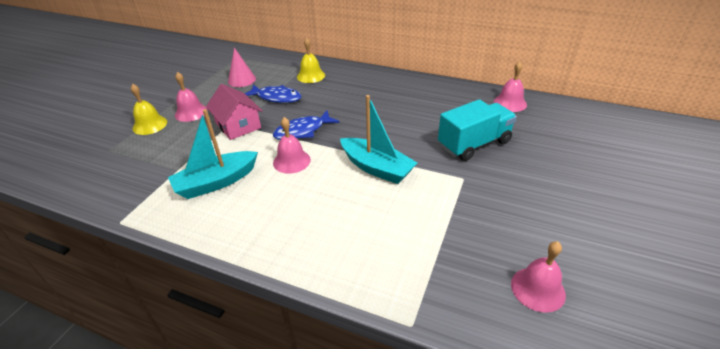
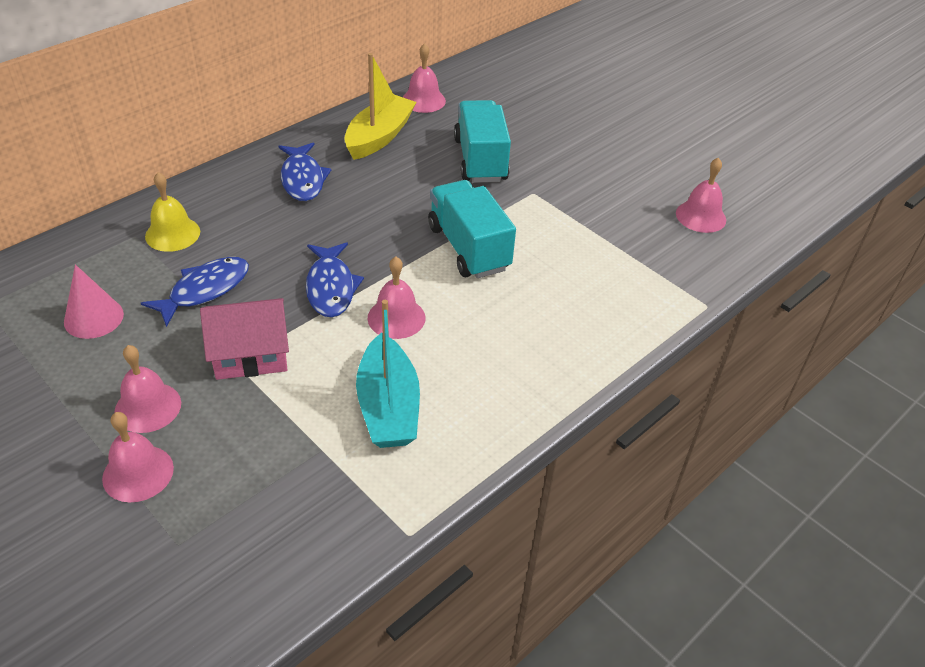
camera: 70 degrees left, 5 degrees up
yellow bell [131,84,167,135] -> pink bell [102,412,174,502]
turquoise boat [340,95,417,184] -> turquoise truck [428,180,516,278]
none -> blue fish [278,142,331,201]
none -> yellow boat [344,53,417,160]

